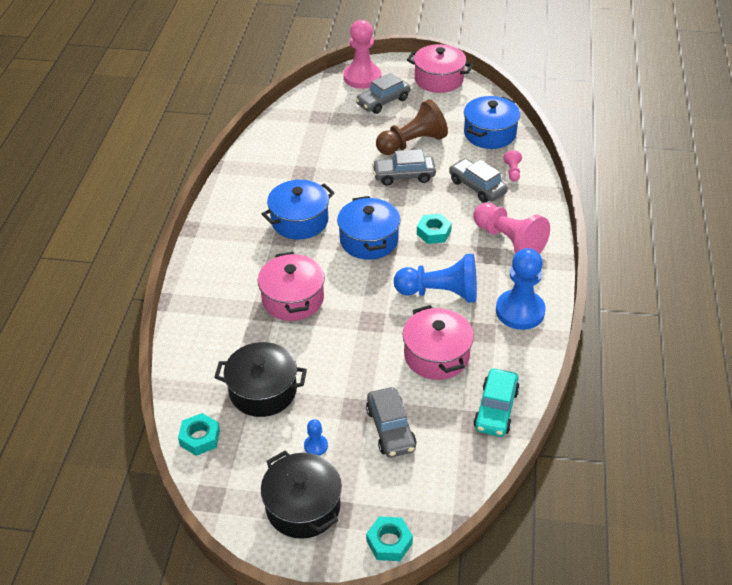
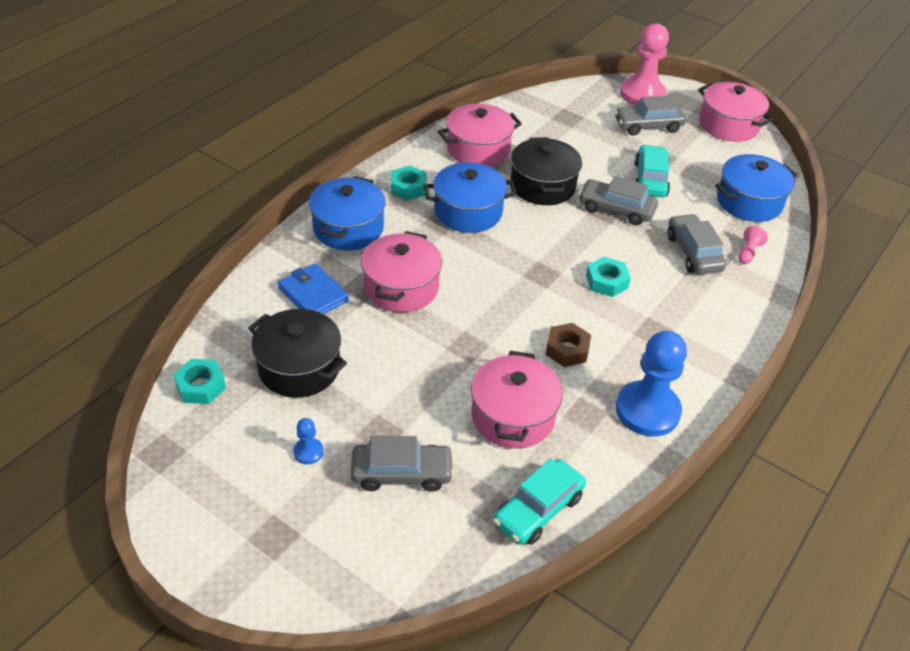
camera: 25 degrees right, 0 degrees up
black pot [261,451,342,539] -> black pot moved to [511,137,582,205]
blue pot [337,196,401,260] -> blue pot moved to [309,176,386,250]
grey car [366,387,416,458] -> grey car turned 105 degrees counterclockwise [351,436,454,492]
turquoise nut [366,516,413,561] -> turquoise nut moved to [390,166,427,201]
brown pawn [376,99,448,155] -> turquoise car [634,145,670,197]
blue pawn [394,254,477,303] -> brown nut [545,323,591,367]
pink pawn [473,203,550,254] -> none
none -> blue wallet [278,263,349,314]
none -> pink pot [438,104,522,167]

